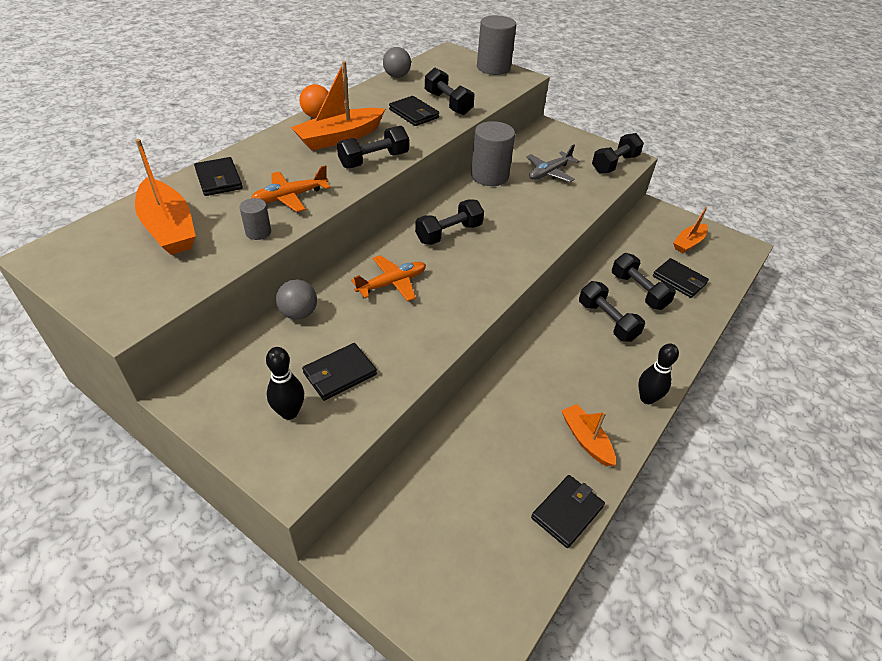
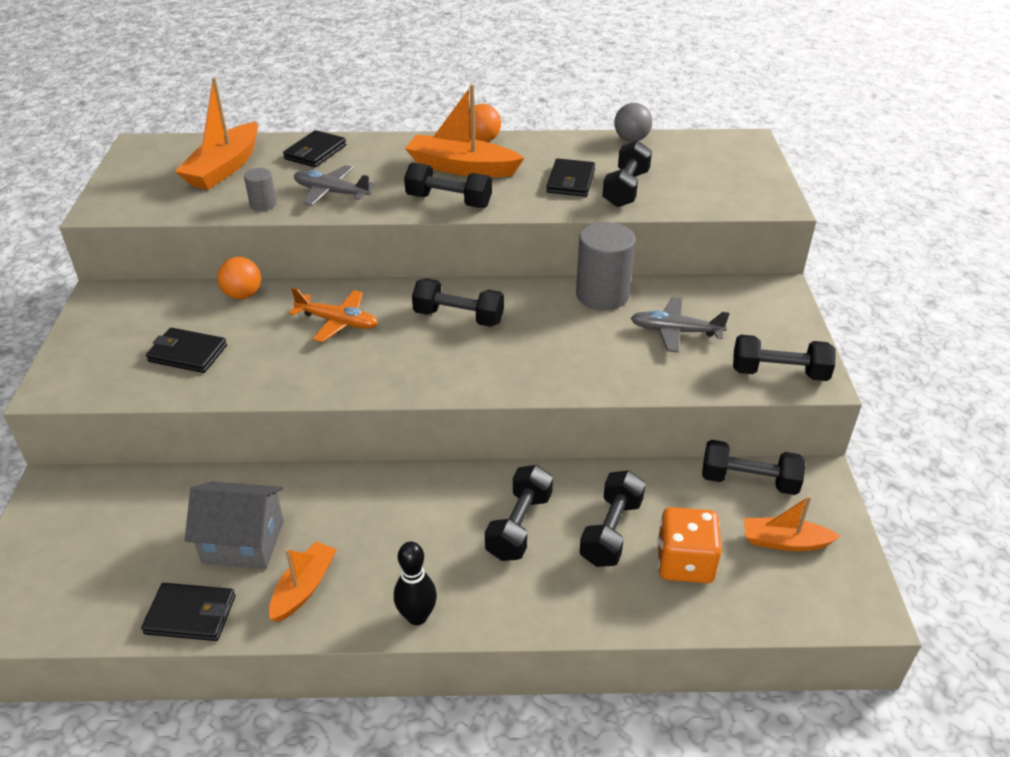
camera: 55 degrees right, 5 degrees down
orange plane [251,165,330,212] -> grey plane [294,165,375,206]
black bowling pin [266,347,304,420] -> none
grey ball [276,279,317,320] -> orange ball [217,257,261,299]
grey cylinder [477,15,516,75] -> none
black wallet [653,258,709,298] -> orange dice [657,507,722,583]
none -> grey house [185,482,284,569]
none -> black dumbbell [702,440,805,495]

